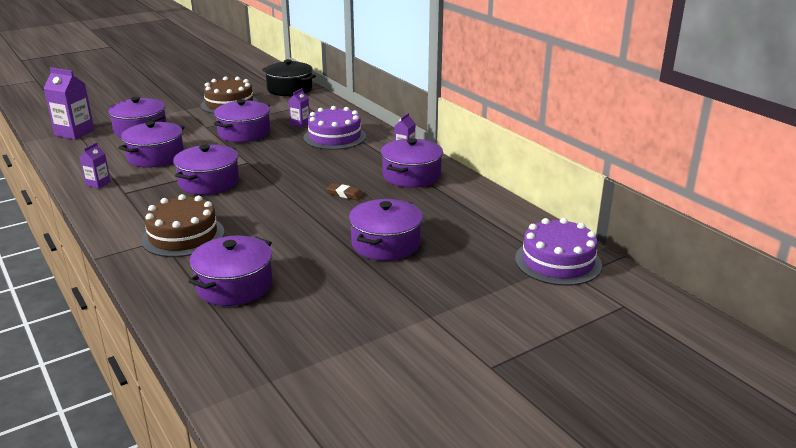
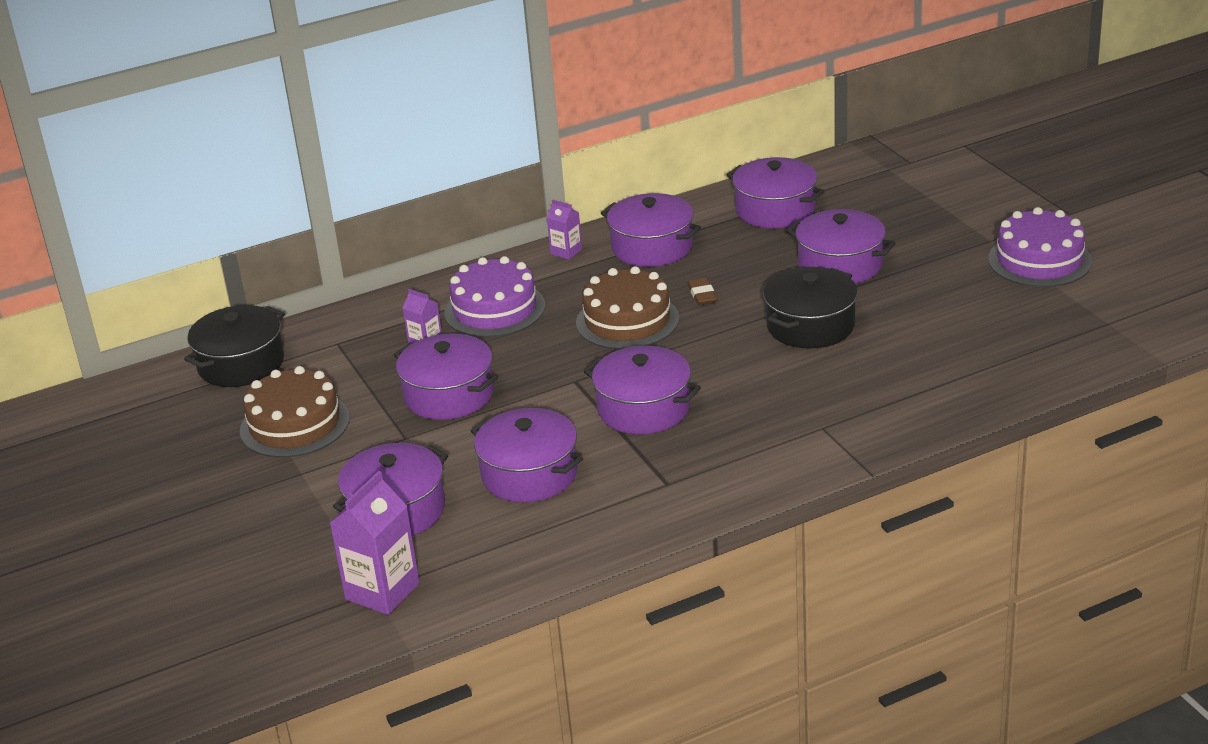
camera: 80 degrees left, 5 degrees up
purple carton [80,142,111,189] -> none
brown cake [141,194,224,257] -> brown cake moved to [576,266,679,349]
purple pot [188,236,272,306] -> purple pot moved to [727,157,825,228]
brown eraser [327,183,364,200] -> brown eraser turned 45 degrees counterclockwise [687,277,717,305]
purple cake [515,218,602,286] -> purple cake moved to [988,207,1092,287]
none -> black pot [763,267,858,349]

